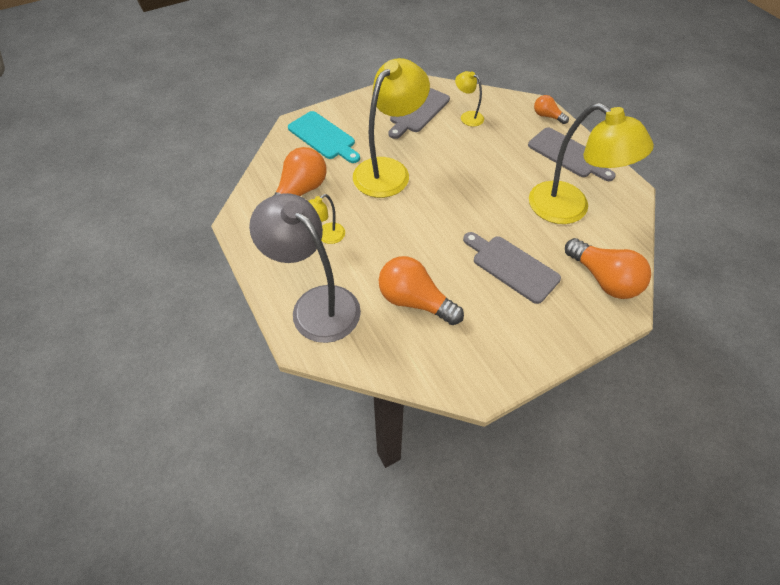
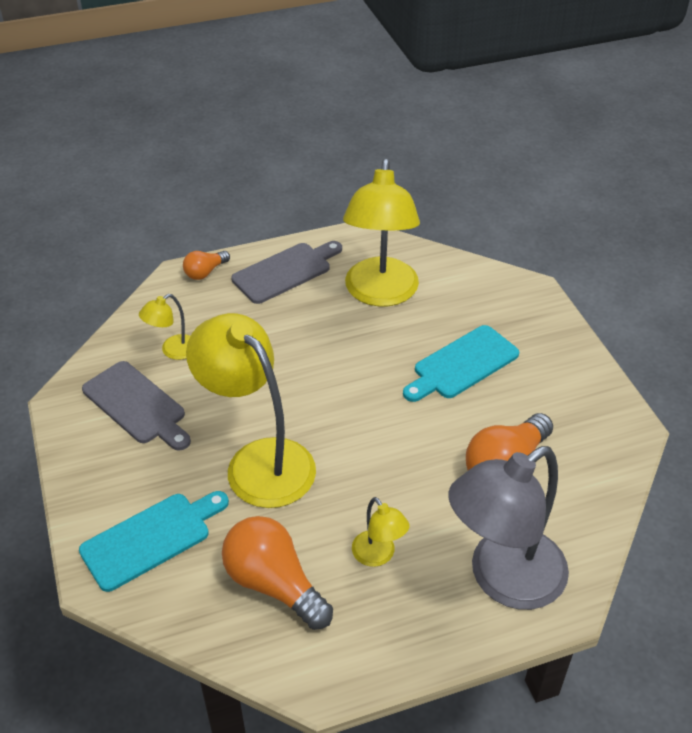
camera: 80 degrees left, 10 degrees down
grey cutting board [463,232,561,304] -> turquoise cutting board [403,325,519,402]
yellow lamp [529,103,654,224] -> yellow lamp turned 135 degrees clockwise [343,159,420,307]
orange light bulb [565,238,651,299] -> none

